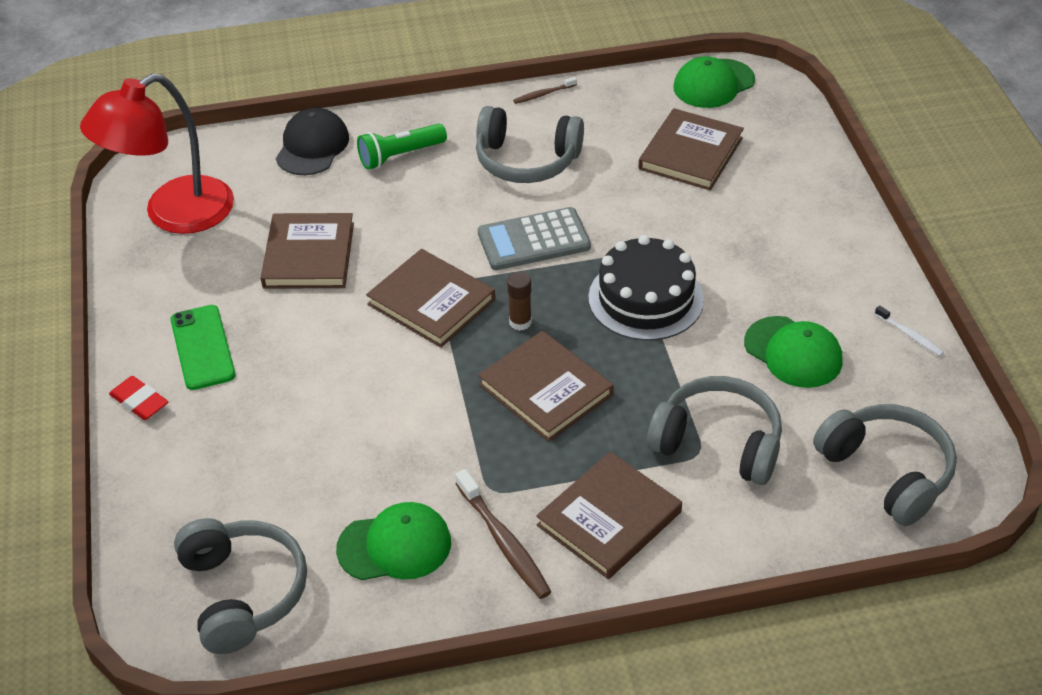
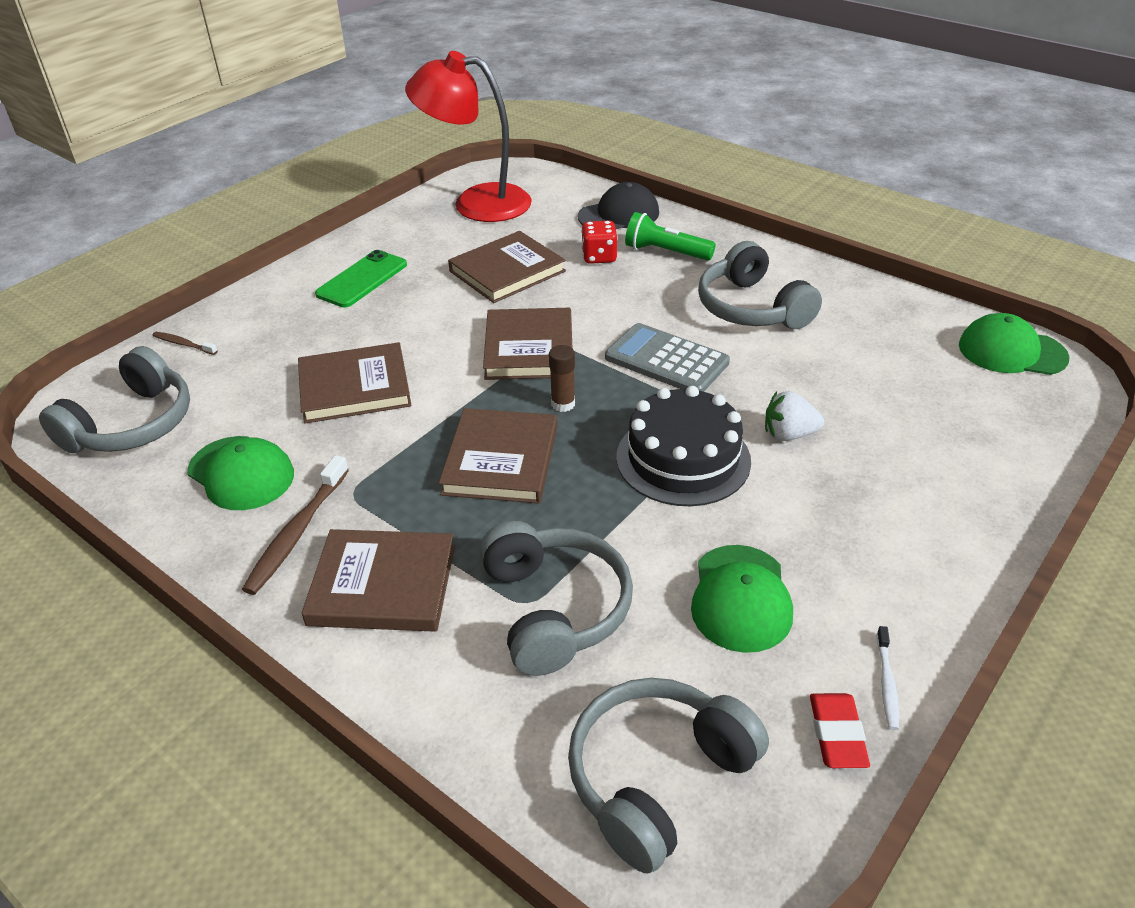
camera: 50 degrees right, 5 degrees down
red eraser [109,376,168,420] -> red eraser moved to [810,693,870,768]
brown toothbrush [513,77,577,104] -> brown toothbrush moved to [153,332,218,355]
brown book [639,108,744,191] -> brown book moved to [298,342,412,424]
grey headphones [813,404,957,526] -> grey headphones turned 150 degrees counterclockwise [568,678,769,874]
none -> red dice [581,221,618,264]
none -> white strawberry [765,391,824,441]

